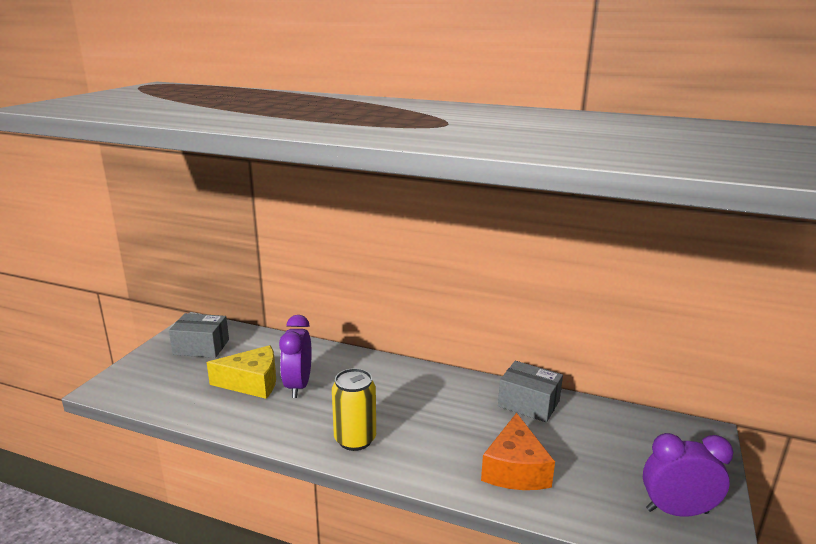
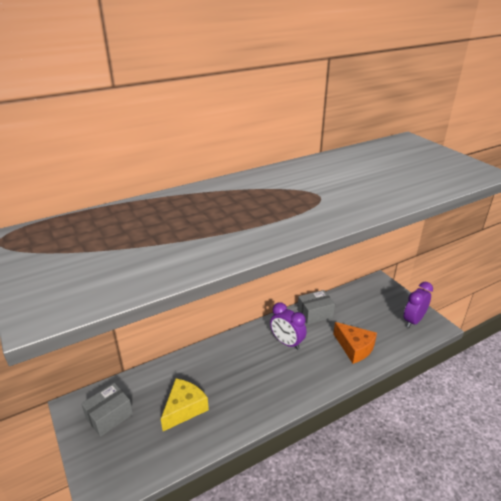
camera: 50 degrees left, 10 degrees up
purple clock [279,315,312,398] -> purple clock moved to [270,302,307,350]
yellow can [332,368,376,451] -> none

